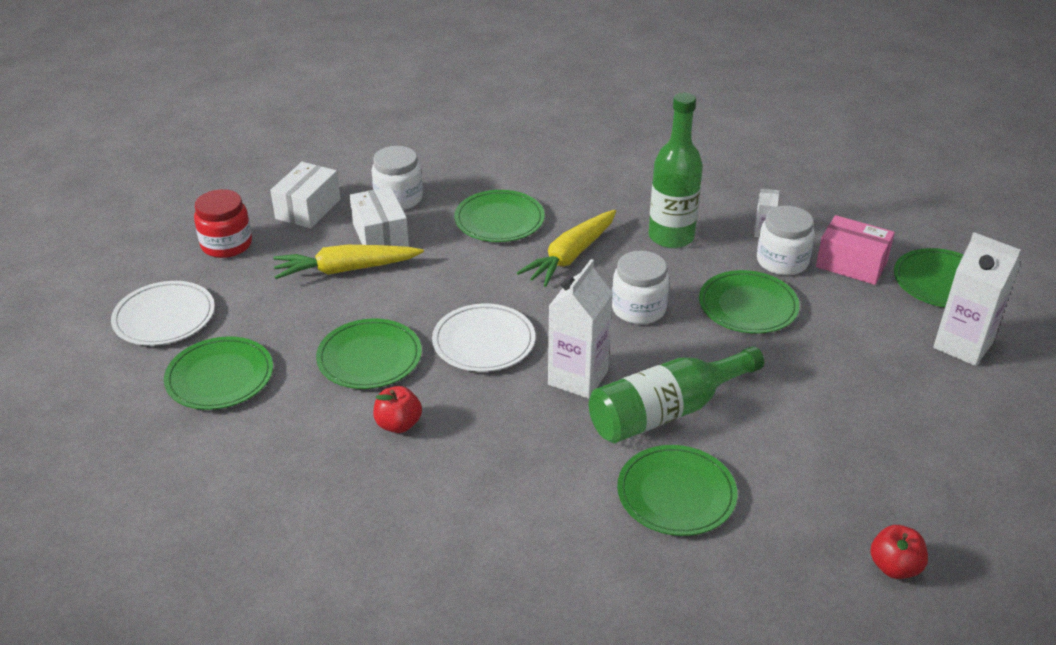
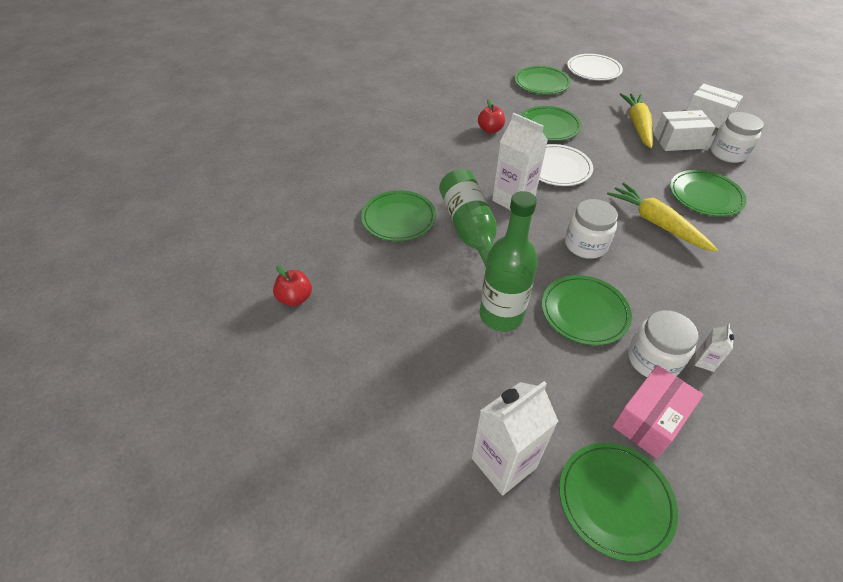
camera: 105 degrees right, 10 degrees up
red jar [194,189,252,258] -> none
green bottle [648,93,703,248] -> green bottle moved to [480,191,538,331]

